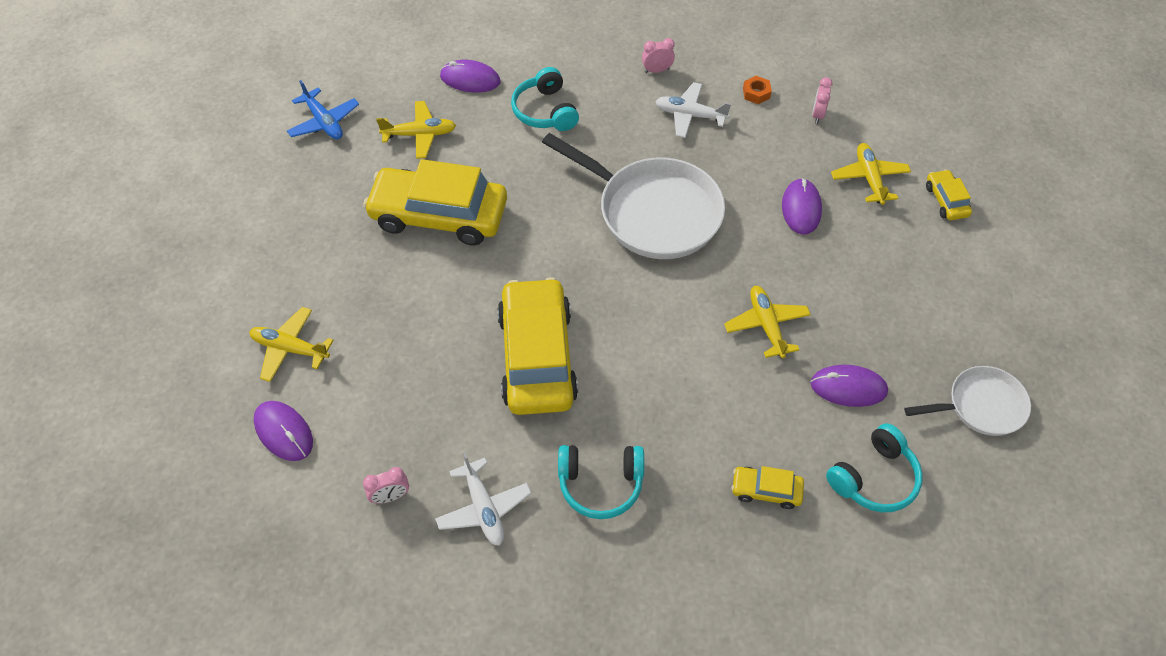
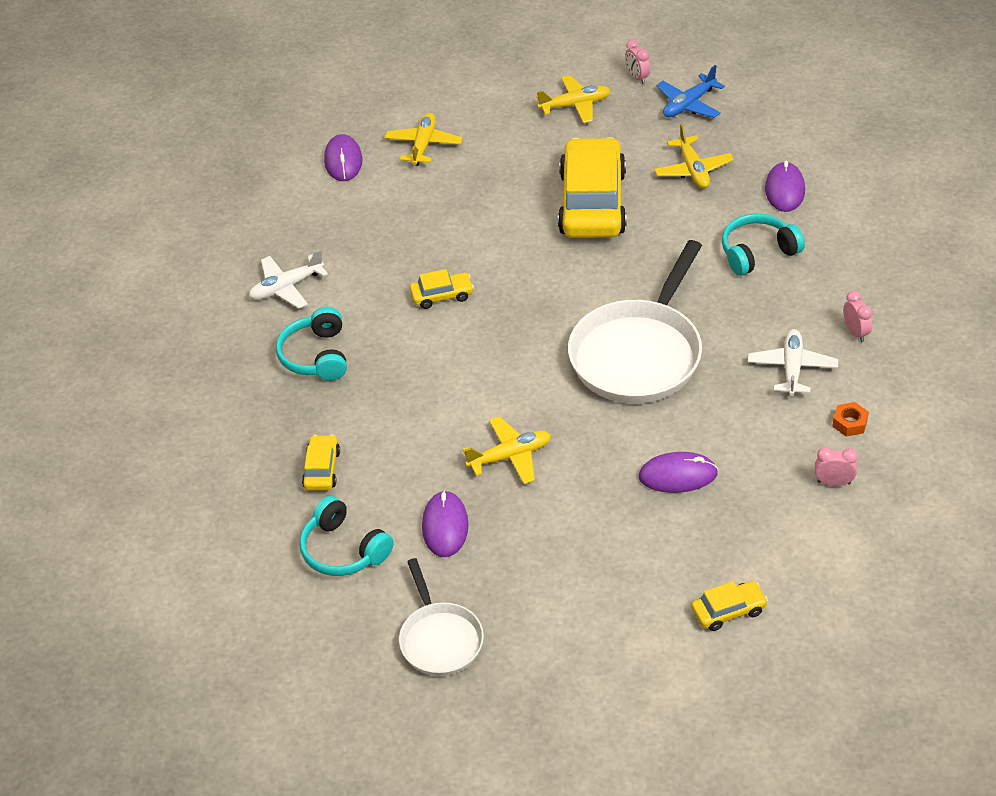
camera: 85 degrees right, 10 degrees down
purple mouse [254,401,313,461] -> purple mouse turned 45 degrees counterclockwise [324,134,362,181]
pink clock [363,467,409,504] -> pink clock moved to [625,39,650,84]
yellow car [497,277,578,415] -> yellow car [410,269,474,309], size x0.44
yellow plane [831,143,911,205] -> yellow plane moved to [536,75,611,123]

